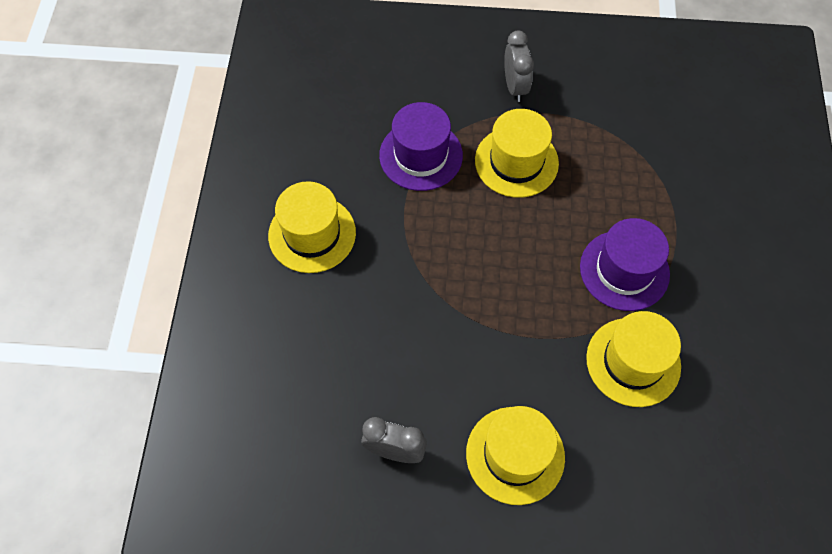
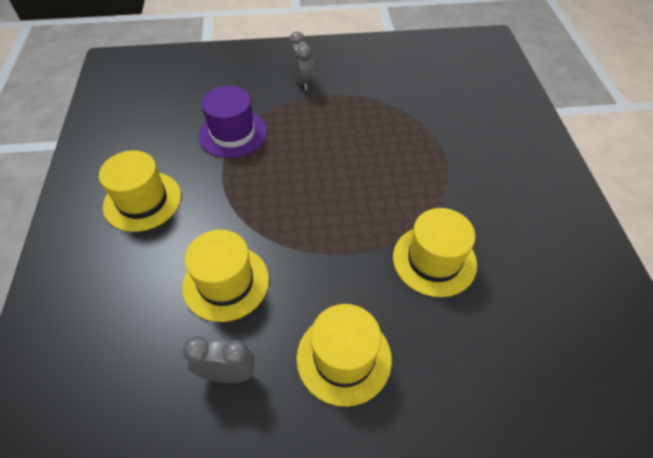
camera: 10 degrees left, 10 degrees down
yellow hat [475,109,559,198] -> yellow hat moved to [182,230,269,322]
purple hat [580,218,670,311] -> none

